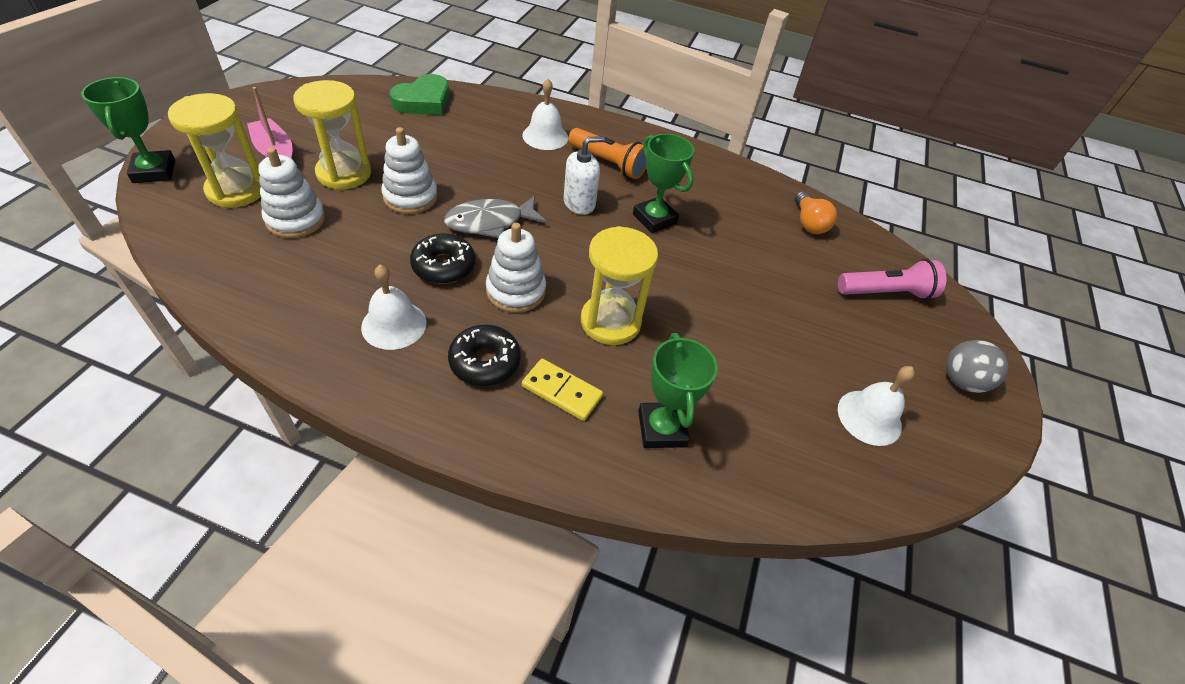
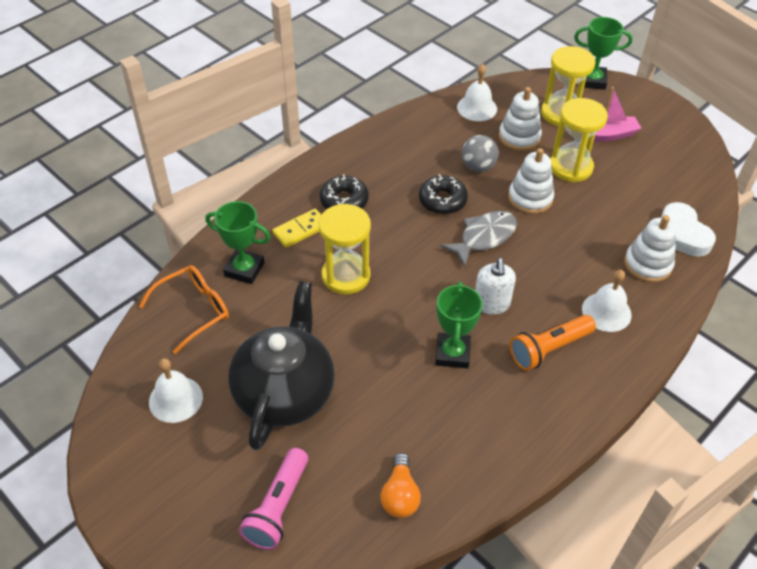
camera: 120 degrees right, 0 degrees up
white bell [361,265,427,350] -> white bell moved to [457,64,497,121]
green heart [390,74,449,115] -> white heart [661,202,716,257]
grey fish [444,196,547,238] -> grey fish turned 45 degrees clockwise [440,211,517,267]
white stacking toy [486,223,546,313] -> white stacking toy moved to [624,215,676,283]
green trophy [633,134,694,233] -> green trophy turned 75 degrees counterclockwise [435,281,483,368]
orange light bulb [795,191,837,234] -> orange light bulb turned 105 degrees counterclockwise [381,453,421,518]
grey ball [946,340,1008,393] -> grey ball moved to [461,135,499,172]
none -> orange glasses [139,265,229,354]
none -> black teapot [228,281,335,451]

